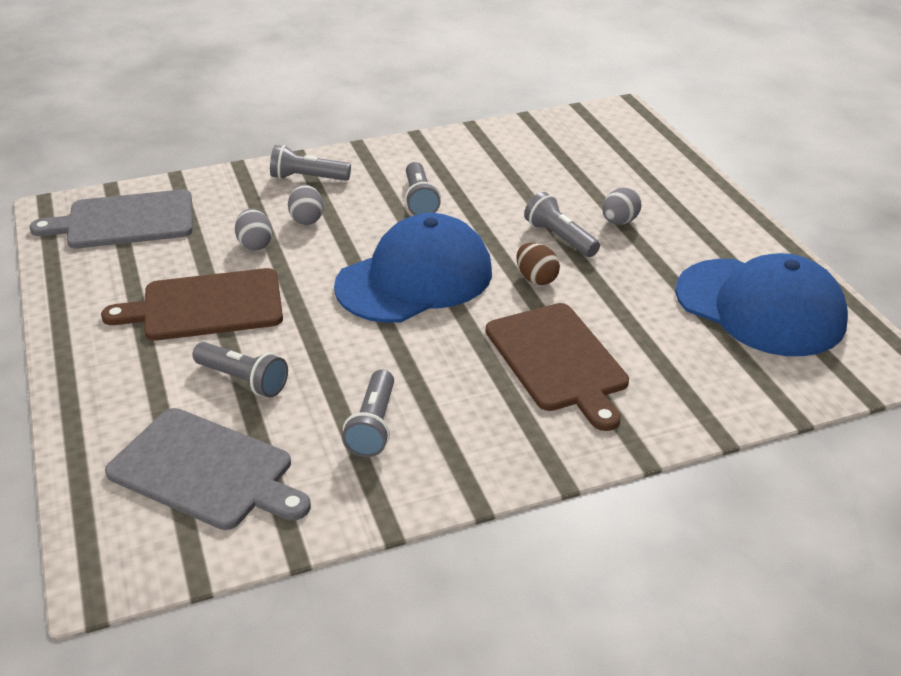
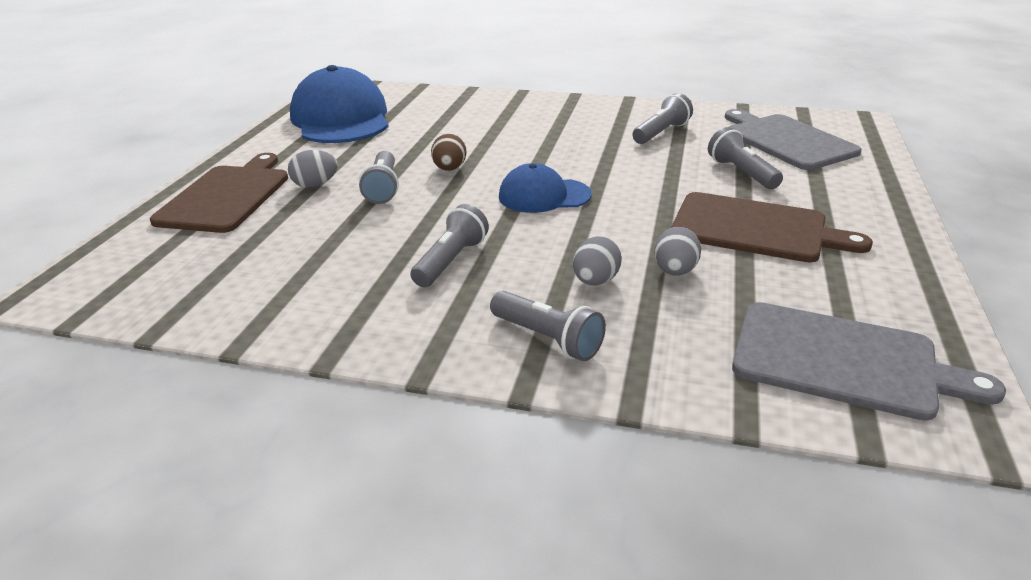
camera: 145 degrees left, 5 degrees down
blue cap [334,213,492,323] -> blue cap [499,163,591,213], size x0.56
brown cutting board [486,303,629,431] -> brown cutting board moved to [150,153,288,233]

